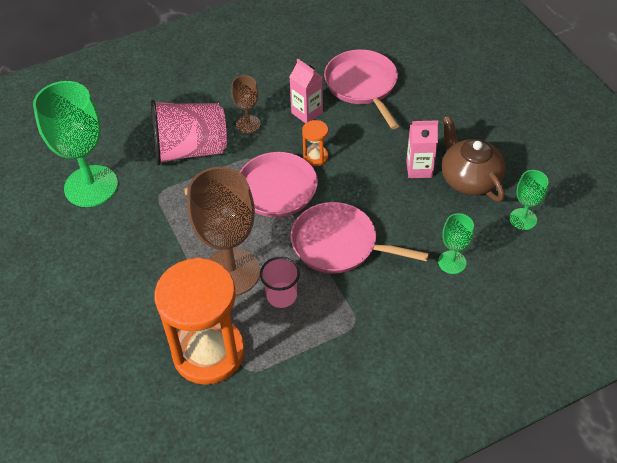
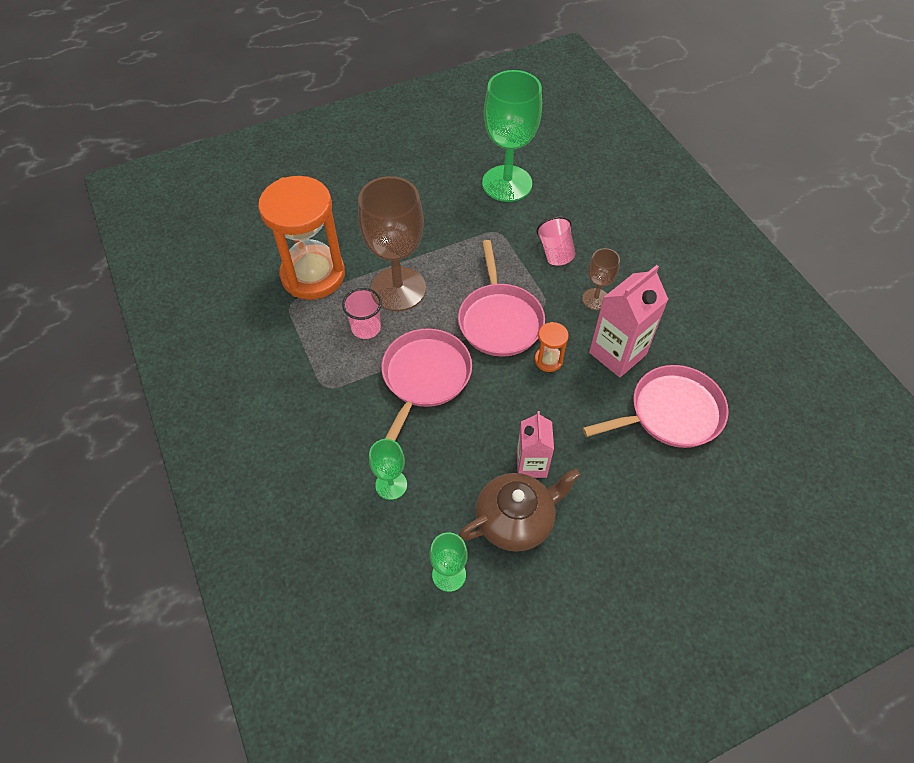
camera: 90 degrees right, 5 degrees up
pink cup [151,100,227,166] -> pink cup [536,216,576,266], size x0.54
pink carton [290,59,323,123] -> pink carton [589,265,669,378], size x1.55

